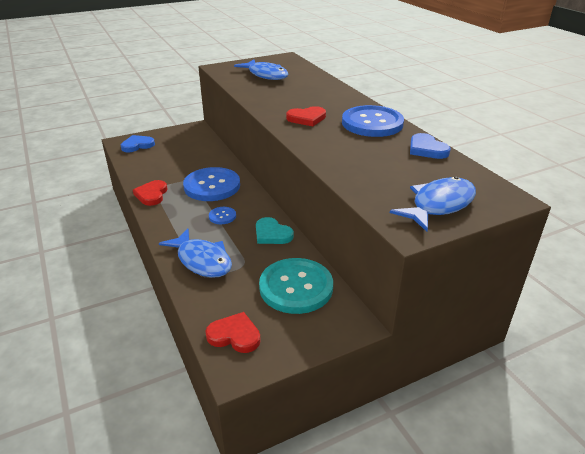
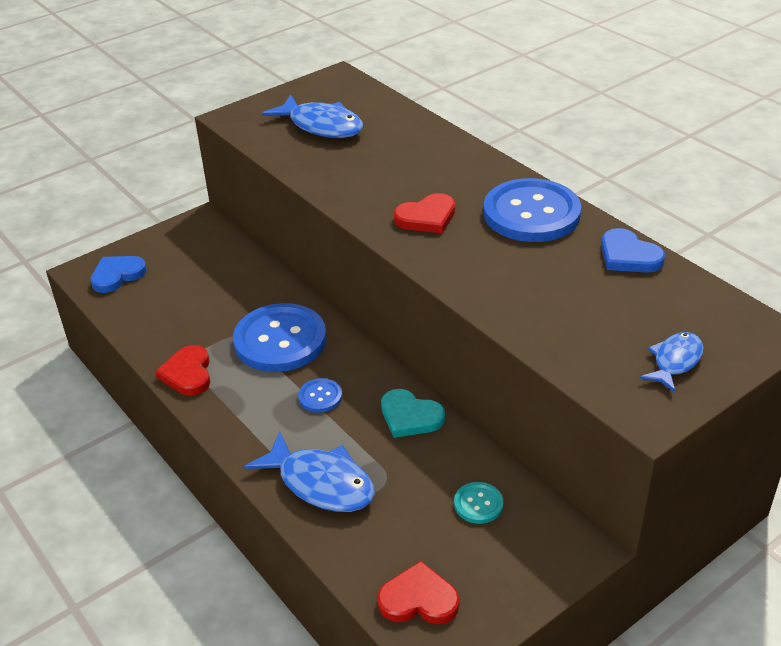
camera: 10 degrees left, 5 degrees up
turquoise button [259,258,333,314] -> turquoise button [454,482,503,524], size x0.45
blue fish [390,176,476,232] -> blue fish [640,332,704,392], size x0.59

